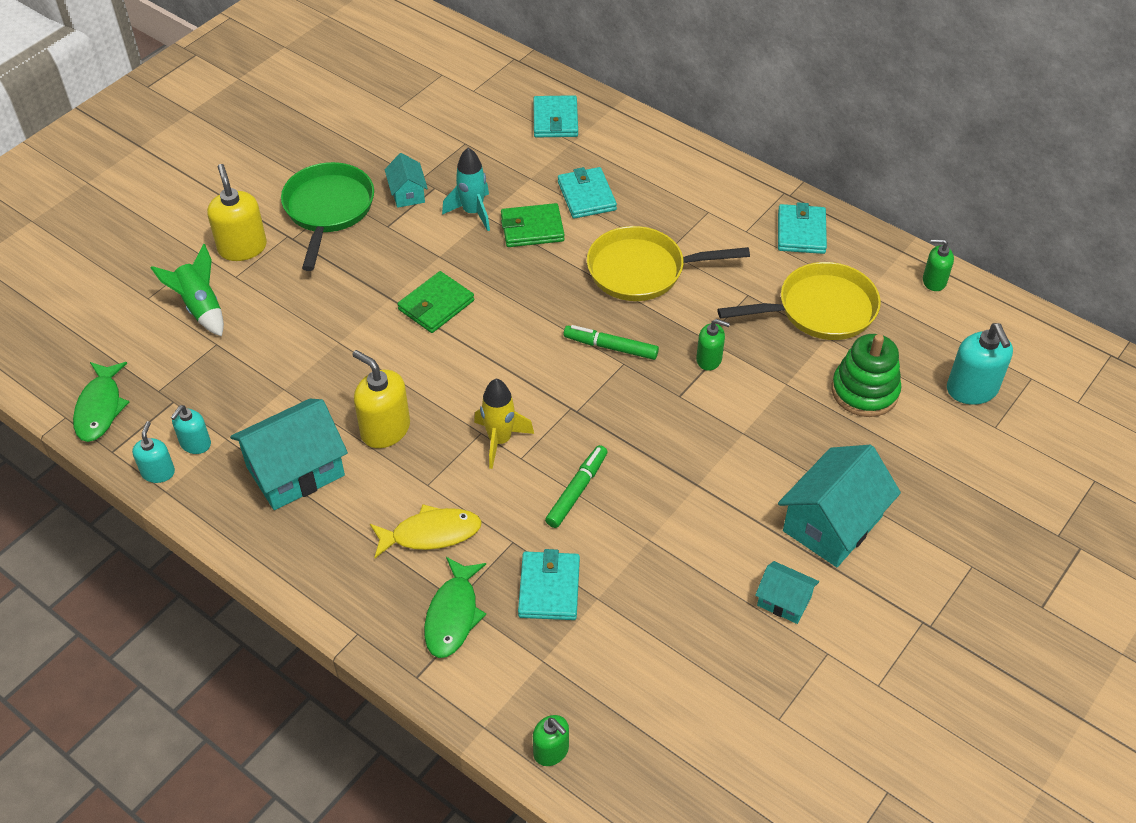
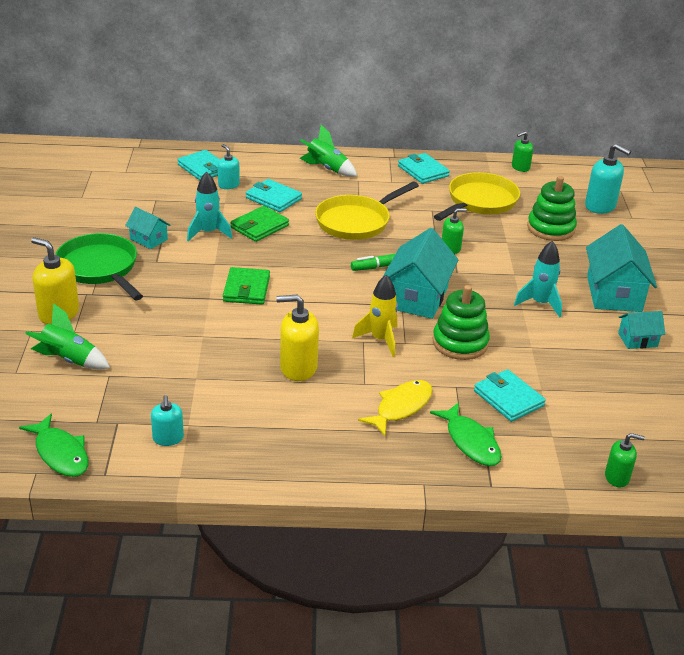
camera: 40 degrees left, 15 degrees down
turquoise soap dispenser [132,421,175,483] -> turquoise soap dispenser moved to [218,144,240,189]
turquoise house [230,399,348,510] -> turquoise house moved to [383,228,458,319]
green marker [545,445,607,528] -> green stacking toy [433,285,490,360]
none -> green rocket [300,125,357,177]
none -> turquoise rocket [514,241,562,317]

